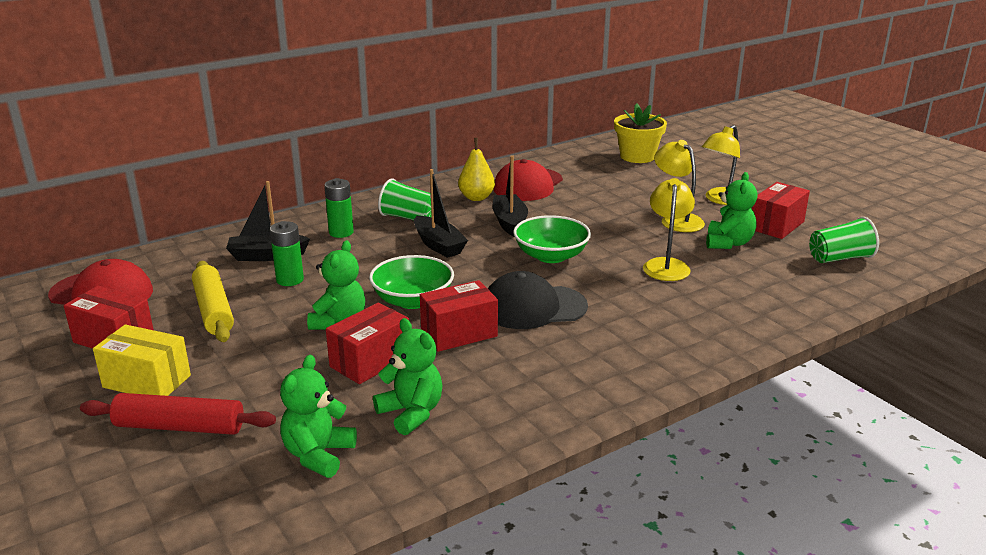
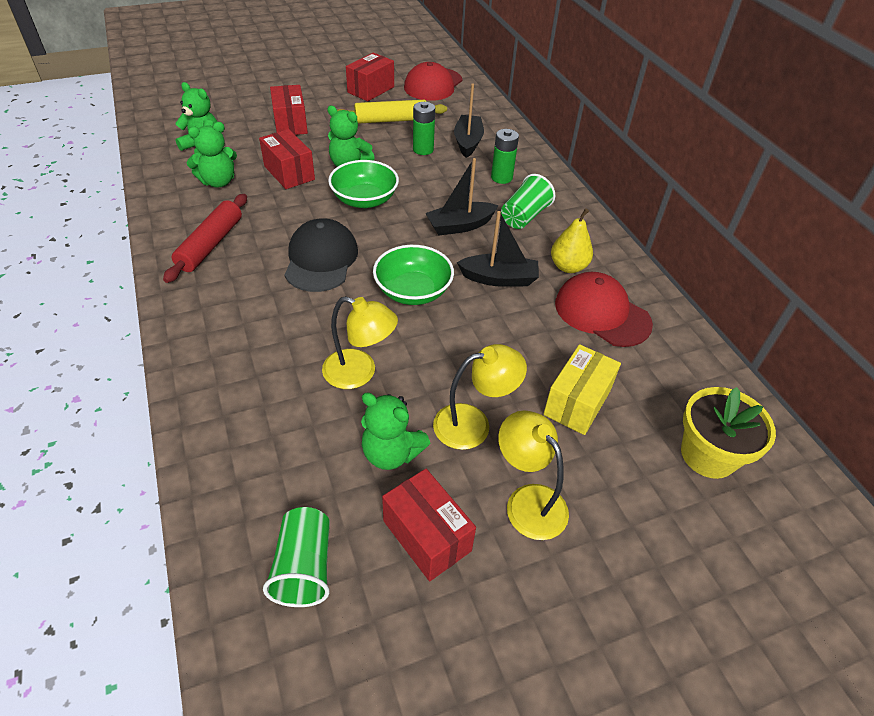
camera: 100 degrees right, 20 degrees up
red rolling pin [80,393,276,435] -> red rolling pin moved to [163,194,247,283]
yellow box [93,324,191,396] -> yellow box moved to [544,344,621,435]
red box [420,280,498,352] -> red box moved to [270,85,308,135]

